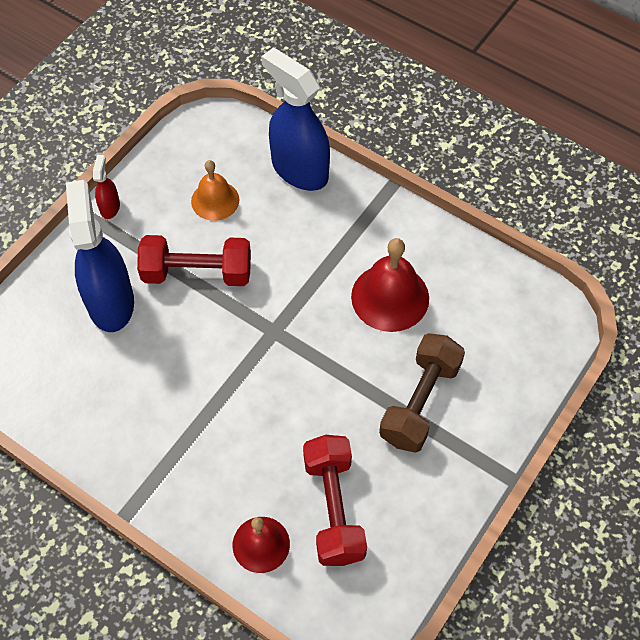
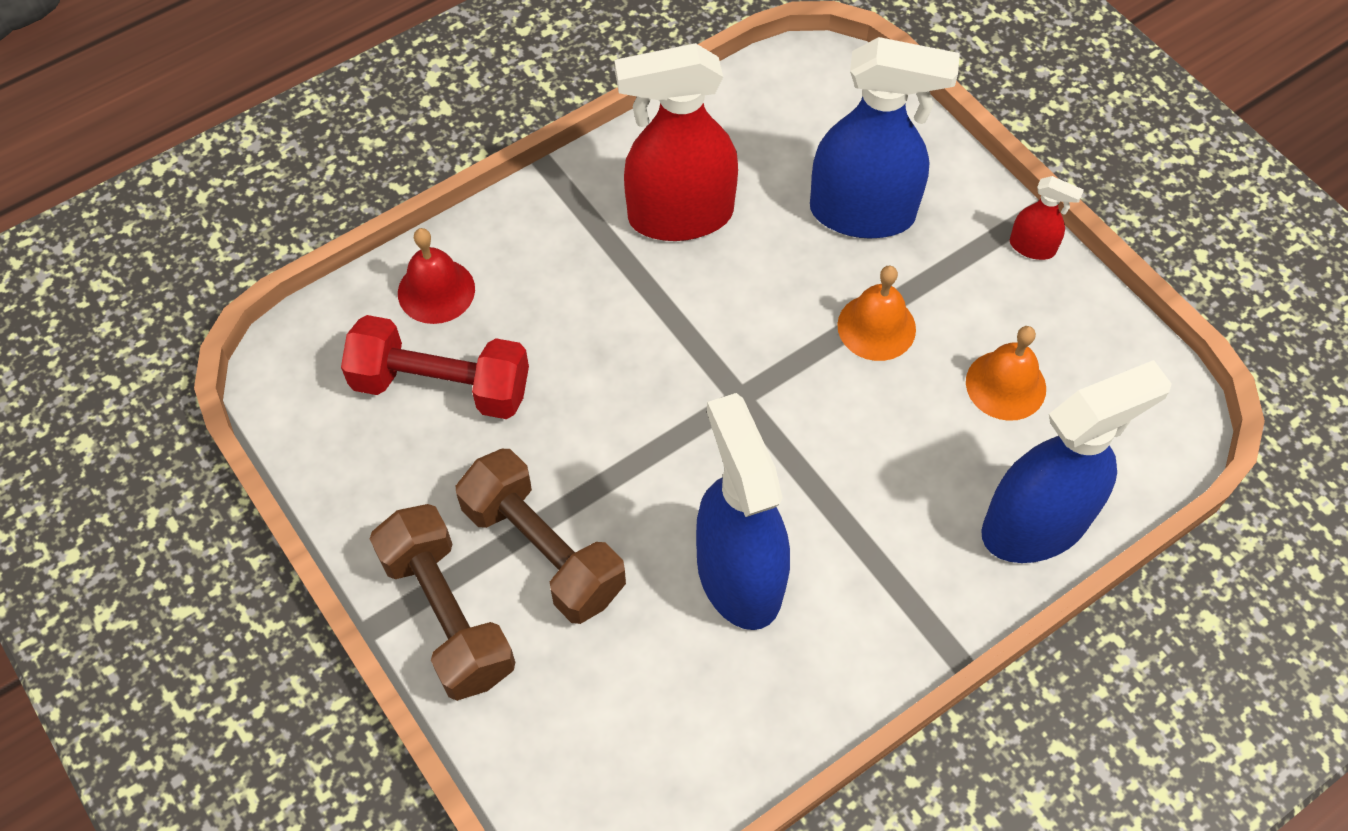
camera: 110 degrees right, 0 degrees up
red dumbbell [137,235,251,286] -> orange bell [837,266,916,361]
red bell [351,238,429,332] -> blue spray bottle [696,393,790,630]
none -> brown dumbbell [370,504,515,701]
none -> red spray bottle [614,43,738,241]

